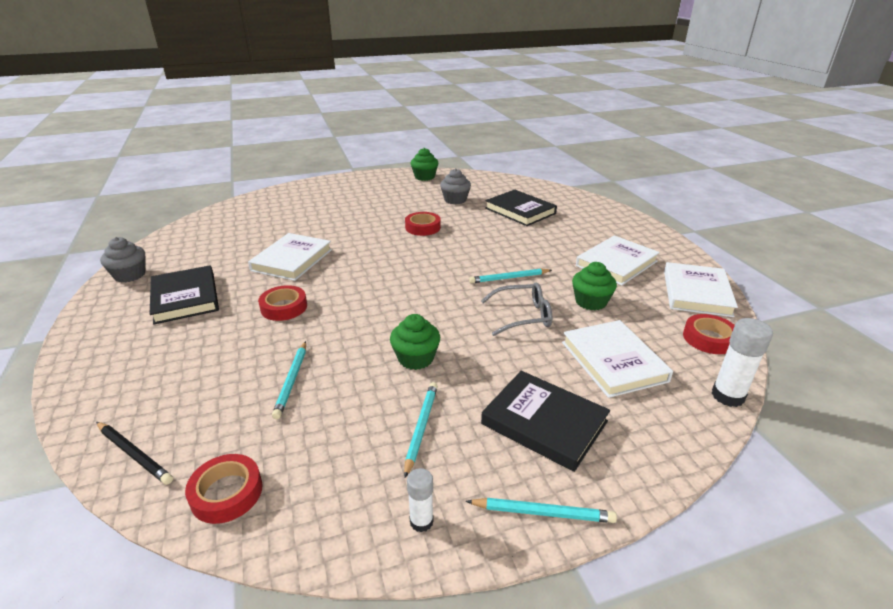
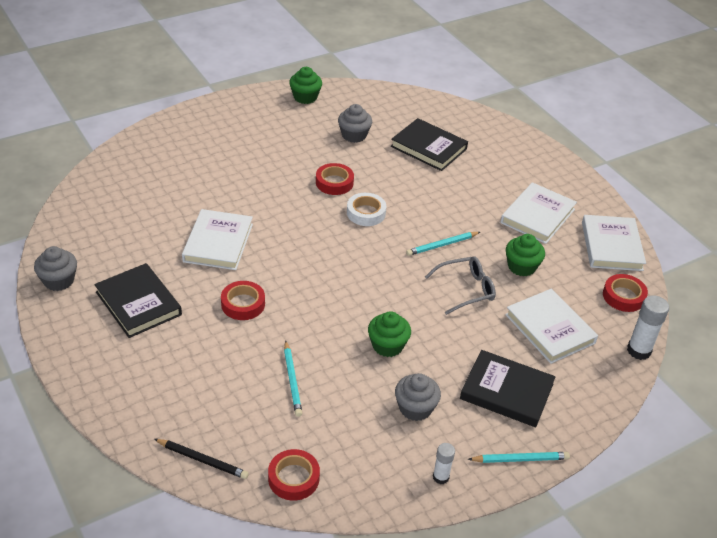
camera: 15 degrees left, 10 degrees up
turquoise pencil [404,382,438,478] -> grey cupcake [395,373,441,421]
none -> white tape [347,193,387,226]

